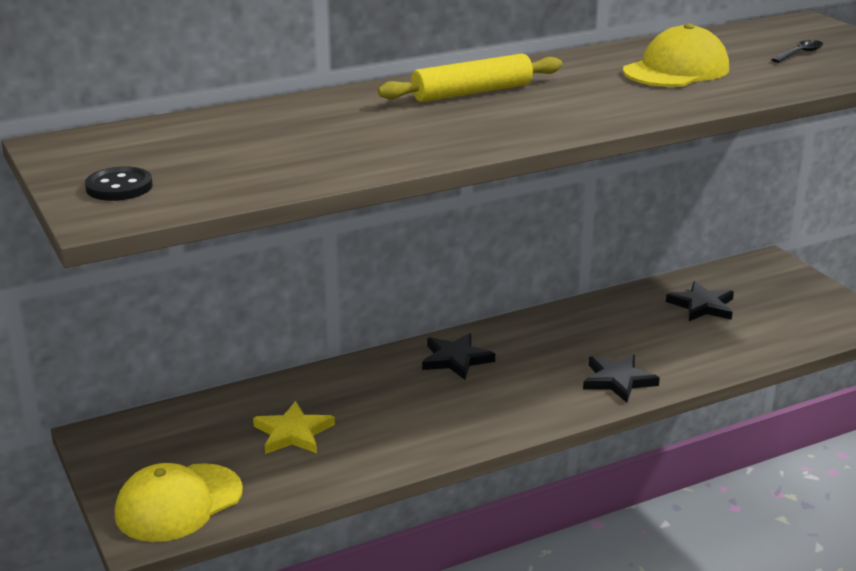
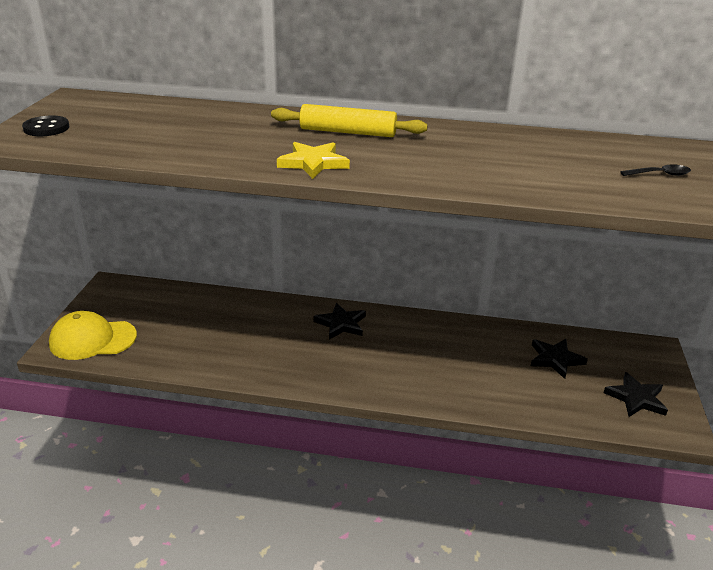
camera: 35 degrees right, 5 degrees up
yellow star [253,401,335,454] -> yellow star moved to [277,142,350,179]
black star [583,354,660,403] -> black star moved to [603,372,668,417]
yellow cap [623,24,729,87] -> none

